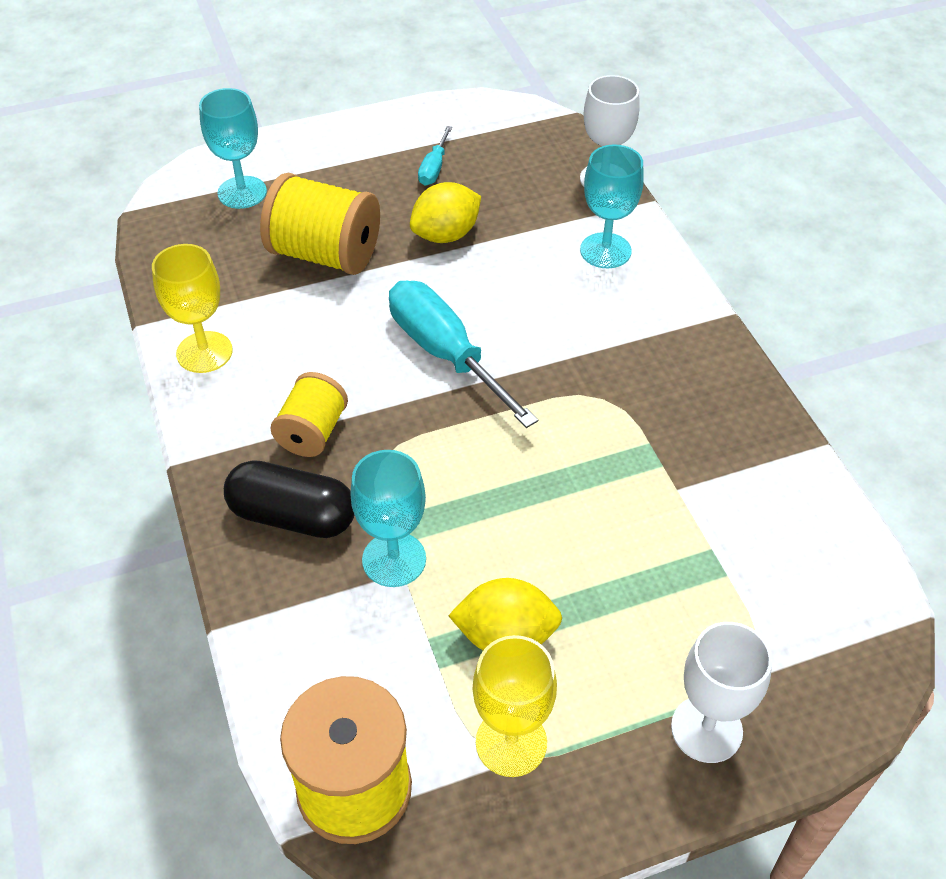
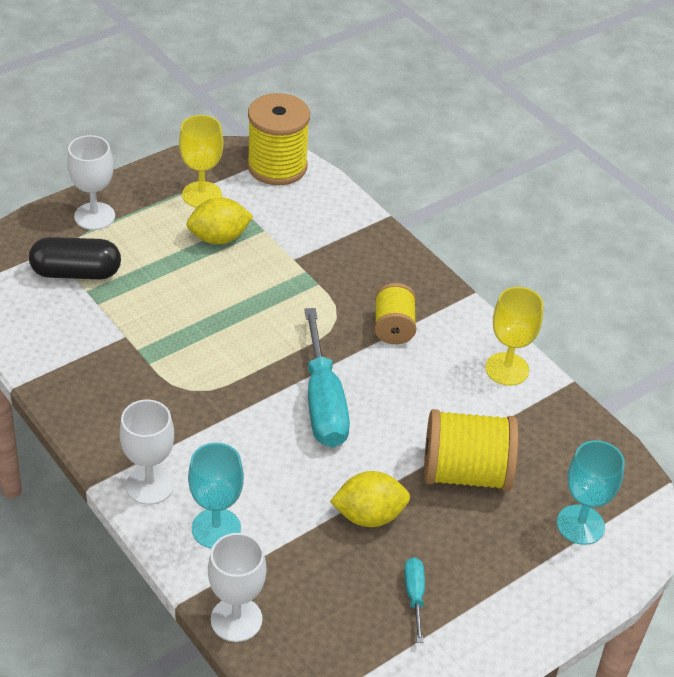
camera: 160 degrees right, 5 degrees down
black capsule [224,460,354,538] -> black capsule moved to [29,237,121,279]
turquoise goblet [350,450,426,587] -> none
turquoise screwdriver [389,280,538,428] -> turquoise screwdriver turned 45 degrees clockwise [304,308,350,447]
yellow lemon [410,182,481,243] -> yellow lemon turned 45 degrees clockwise [330,471,410,527]
none -> white goblet [120,400,174,505]

